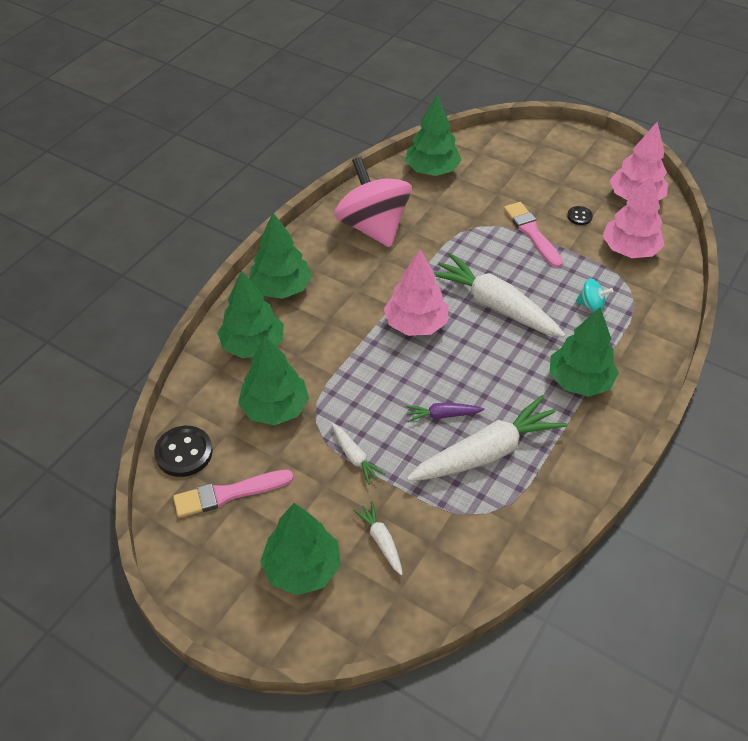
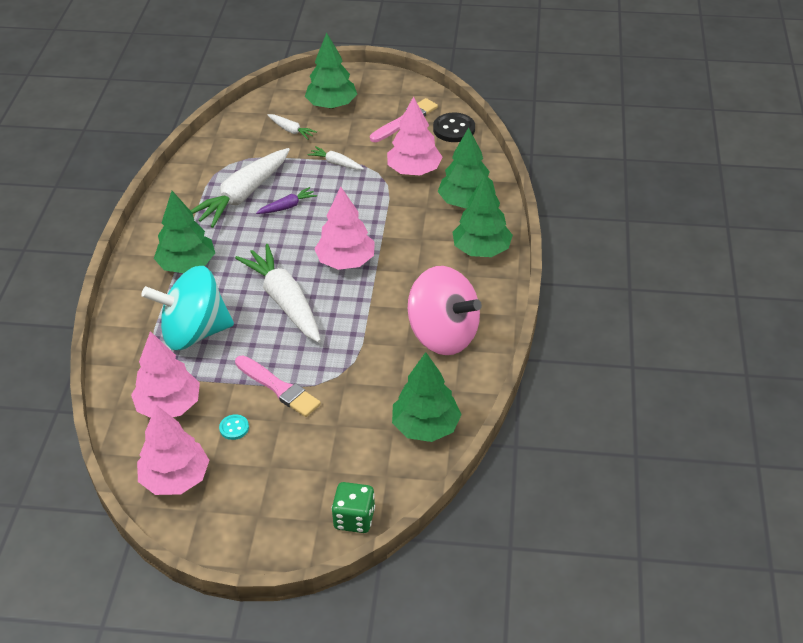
camera: 155 degrees right, 5 degrees down
green tree [238,335,309,425] -> pink tree [387,96,443,175]
white carrot [434,253,565,337] -> white carrot turned 135 degrees counterclockwise [235,244,321,343]
black button [567,206,593,225] -> turquoise button [219,414,249,440]
turquoise spinning top [576,279,613,312] -> turquoise spinning top [141,266,234,350], size x2.47
none -> green dice [331,482,375,533]

